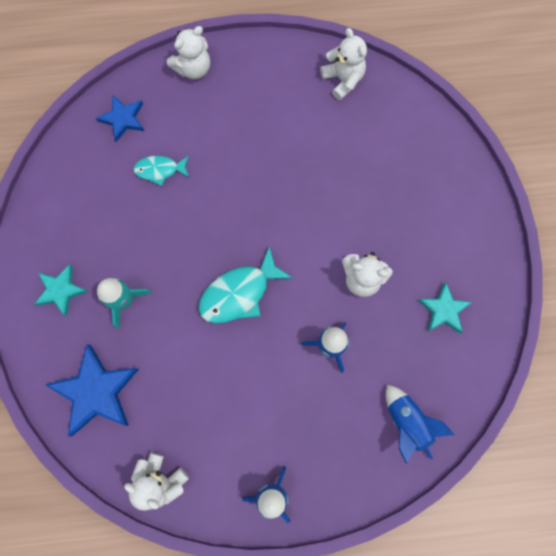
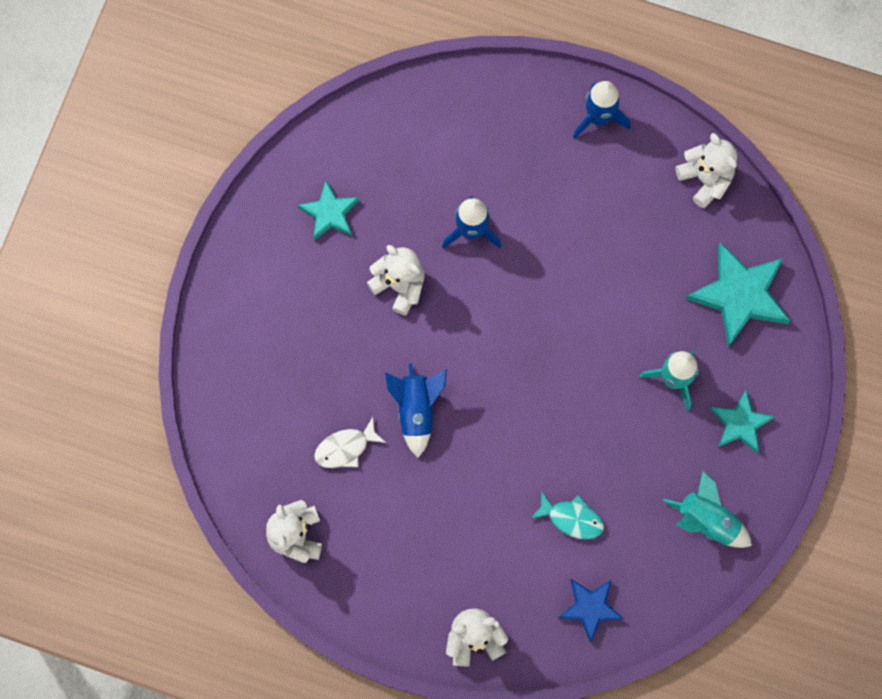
camera: 155 degrees left, 0 degrees up
blue star [46,344,139,437] -> turquoise star [686,242,791,347]
turquoise fish [198,246,292,324] -> none
blue rocket [386,385,454,463] -> blue rocket moved to [385,363,447,458]
none -> white fish [314,417,386,468]
none -> turquoise rocket [663,470,752,548]

